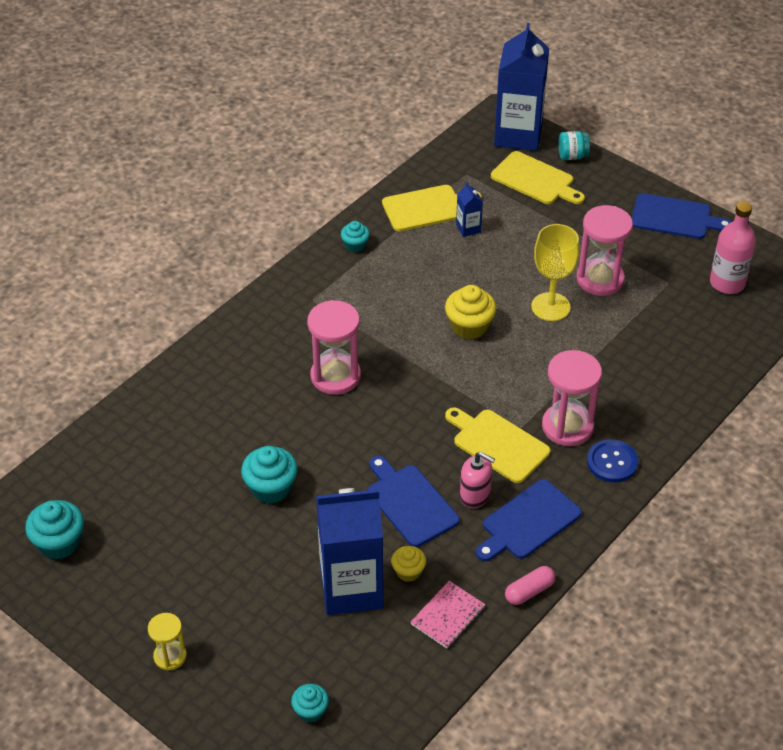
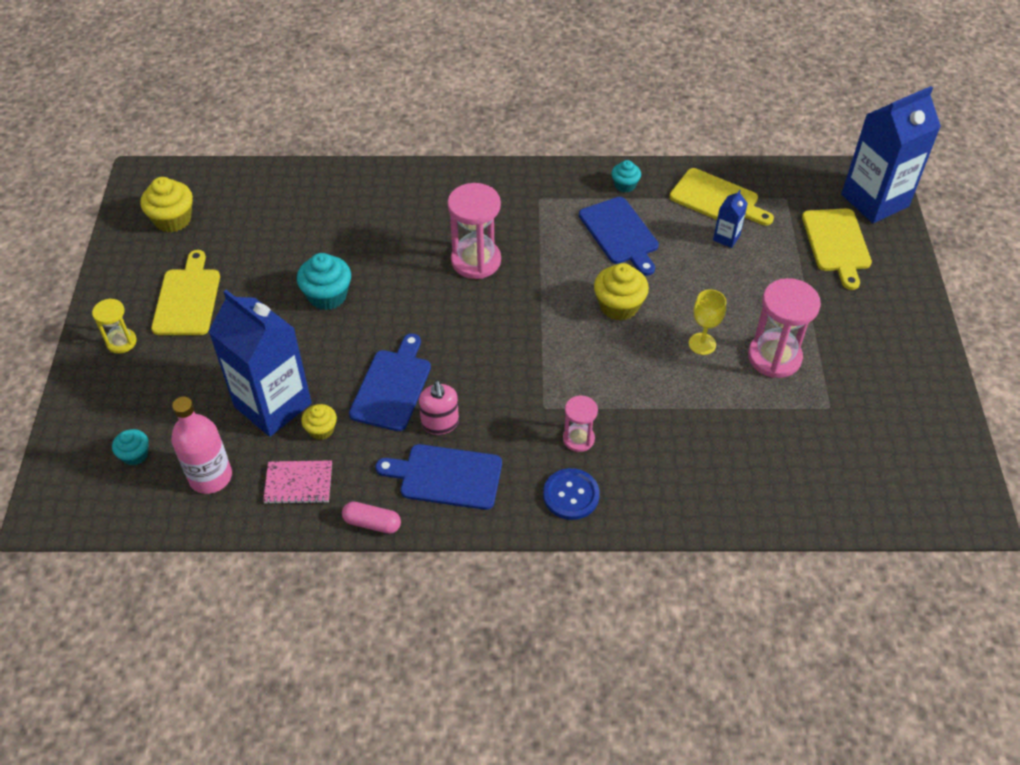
camera: 50 degrees right, 5 degrees up
turquoise cupcake [25,500,84,559] -> yellow cupcake [140,177,193,232]
yellow cutting board [445,407,550,483] -> yellow cutting board moved to [151,250,220,335]
yellow goblet [531,224,580,321] -> yellow goblet [689,289,726,355], size x0.64
pink hourglass [542,350,602,446] -> pink hourglass [563,395,598,452], size x0.56
turquoise jar [558,131,590,160] -> none
blue cutting board [632,193,732,239] -> blue cutting board moved to [579,197,659,276]
pink bottle [710,202,756,294] -> pink bottle moved to [171,397,232,494]

